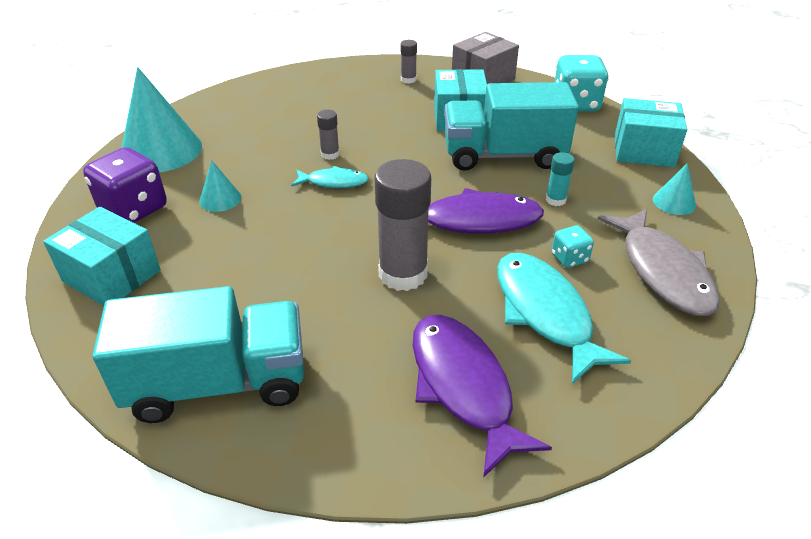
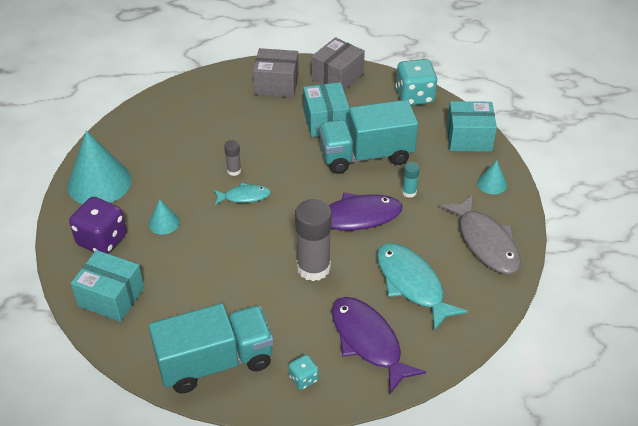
camera: 10 degrees left, 5 degrees up
grey glue stick [400,40,417,84] -> grey box [253,48,299,97]
turquoise dice [552,225,594,268] -> turquoise dice moved to [289,355,318,390]

